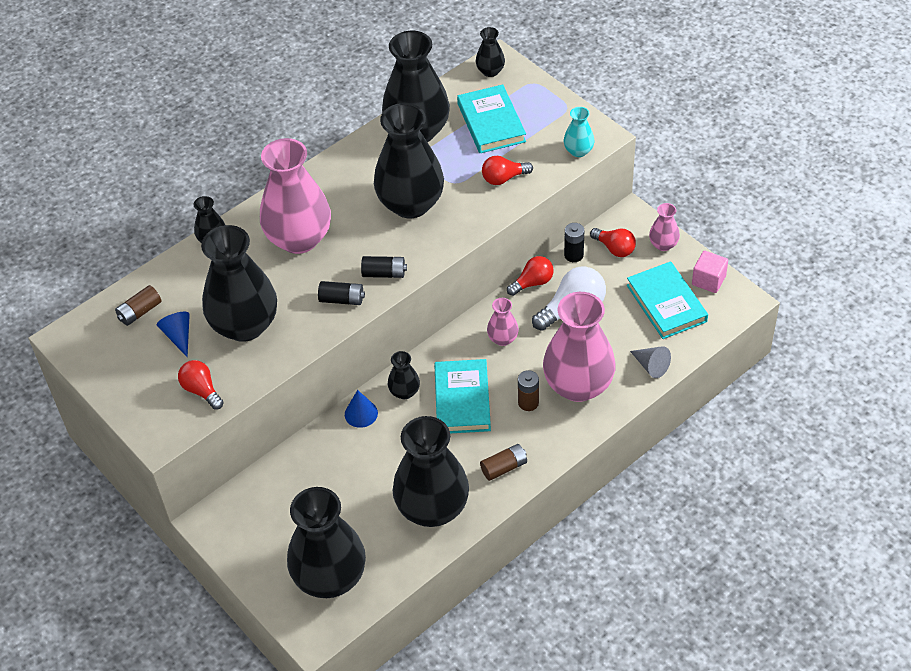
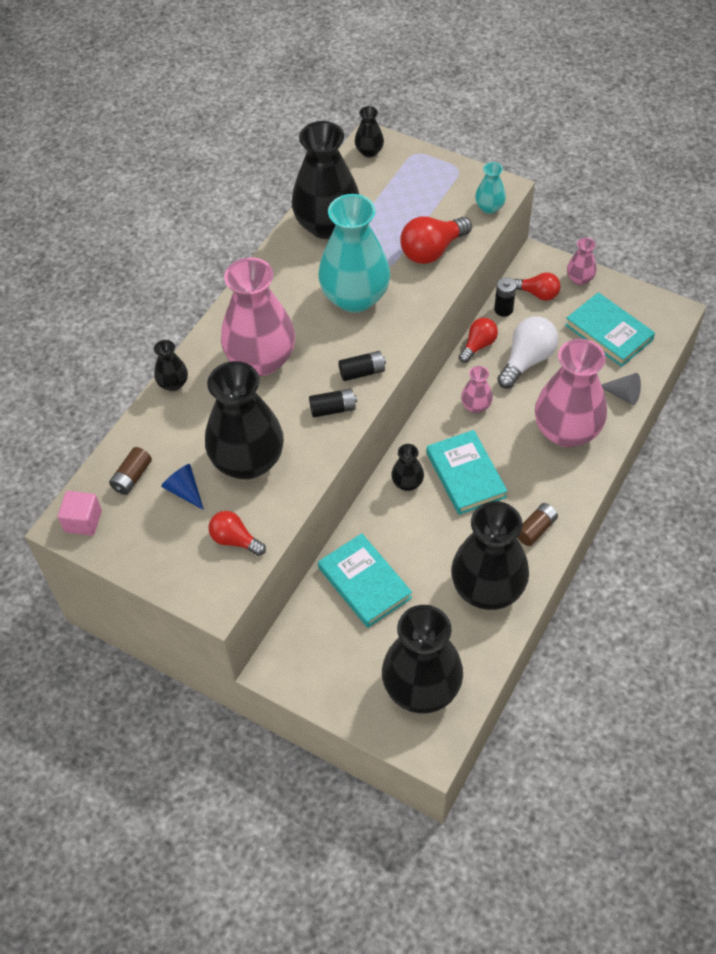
camera: 20 degrees left, 5 degrees up
blue cone [345,390,378,428] -> none
black vase [374,103,444,218] -> turquoise vase [318,194,390,313]
turquoise book [457,84,526,153] -> turquoise book moved to [318,533,412,628]
red light bulb [482,156,533,185] -> red light bulb [400,216,472,264], size x1.57
brown battery [518,370,539,411] -> none
pink cube [692,251,728,293] -> pink cube moved to [58,491,102,536]

